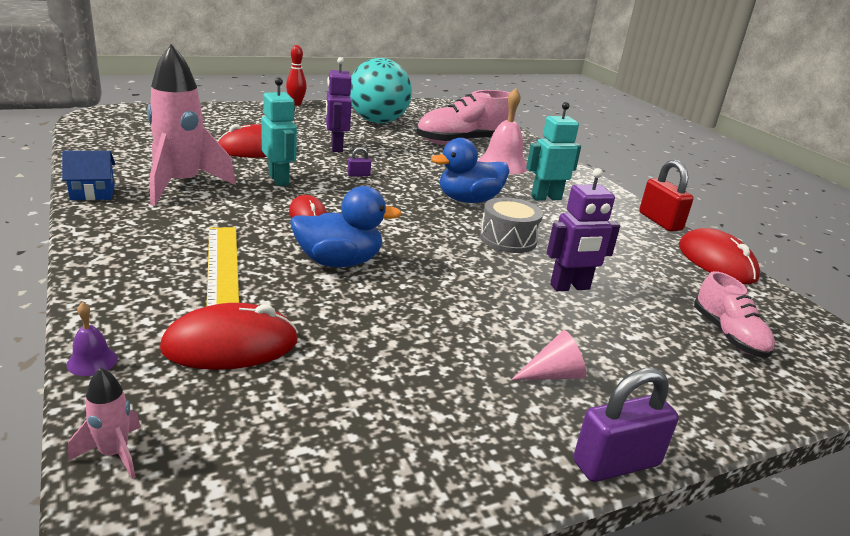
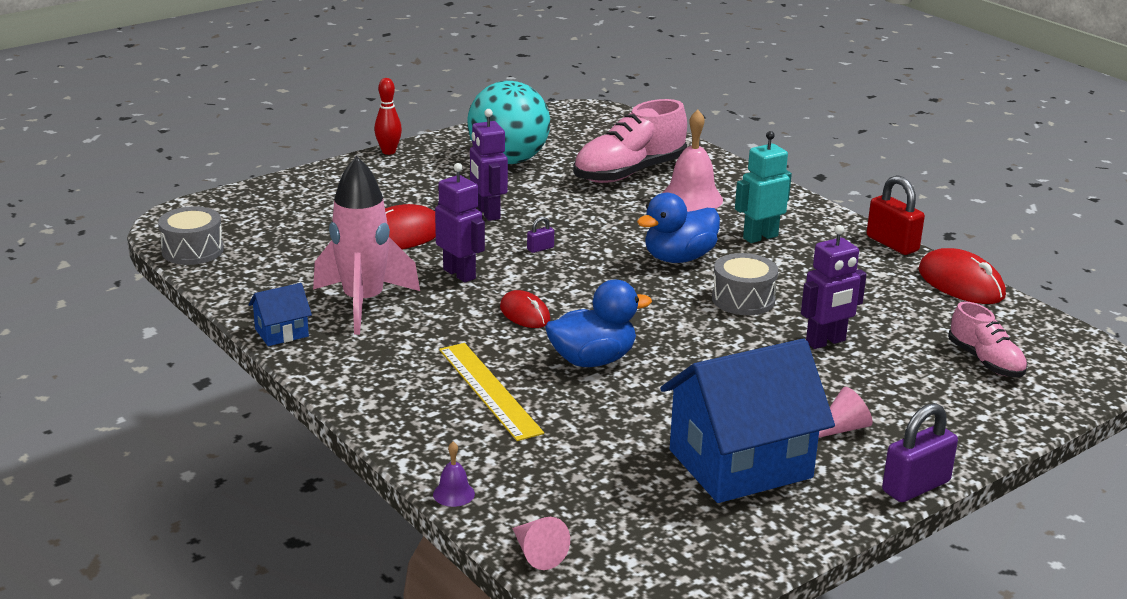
camera: 10 degrees left, 0 degrees up
pink rocket [68,367,141,479] -> pink cone [512,517,570,570]
red mouse [160,303,298,370] -> none
turquoise robot [261,78,297,186] -> purple robot [435,163,485,283]
none -> grey drum [158,206,224,265]
none -> blue house [660,339,835,503]

